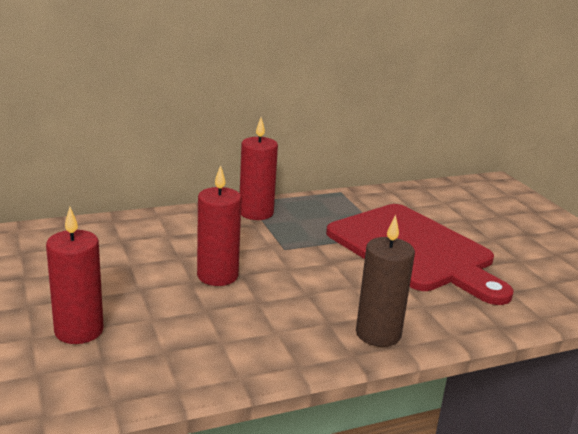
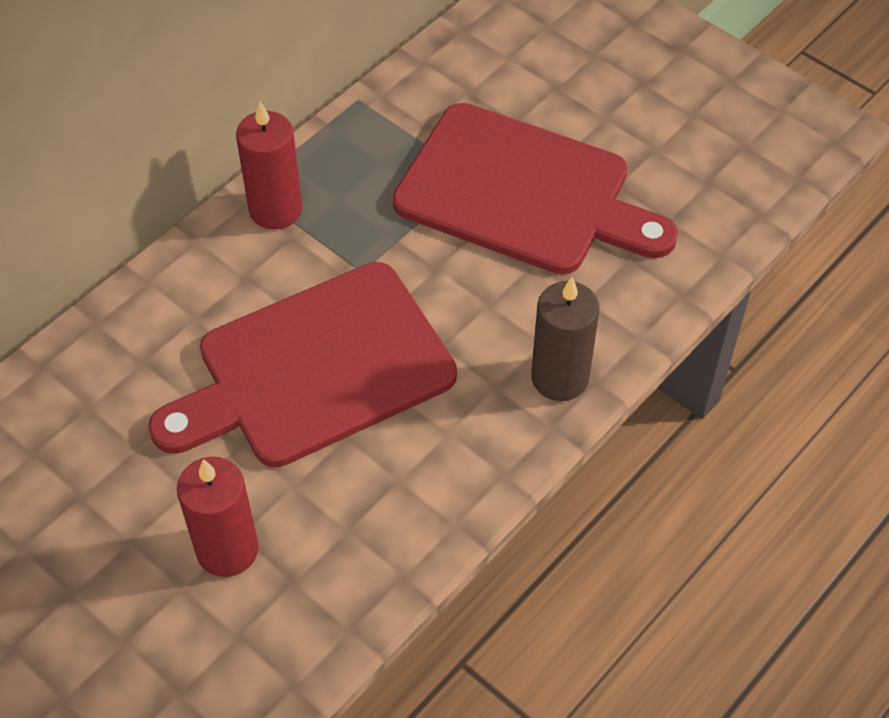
camera: 25 degrees left, 30 degrees up
red candle [197,165,241,286] -> red cutting board [148,262,457,467]

